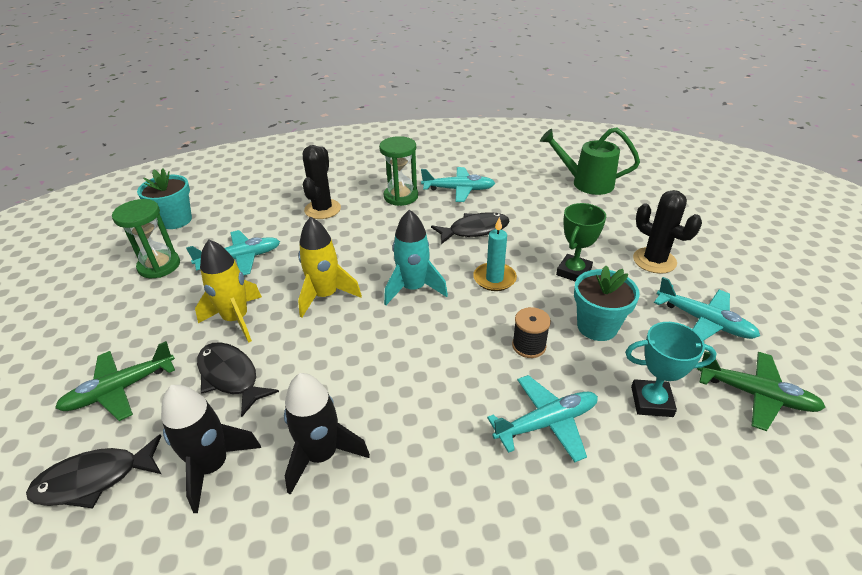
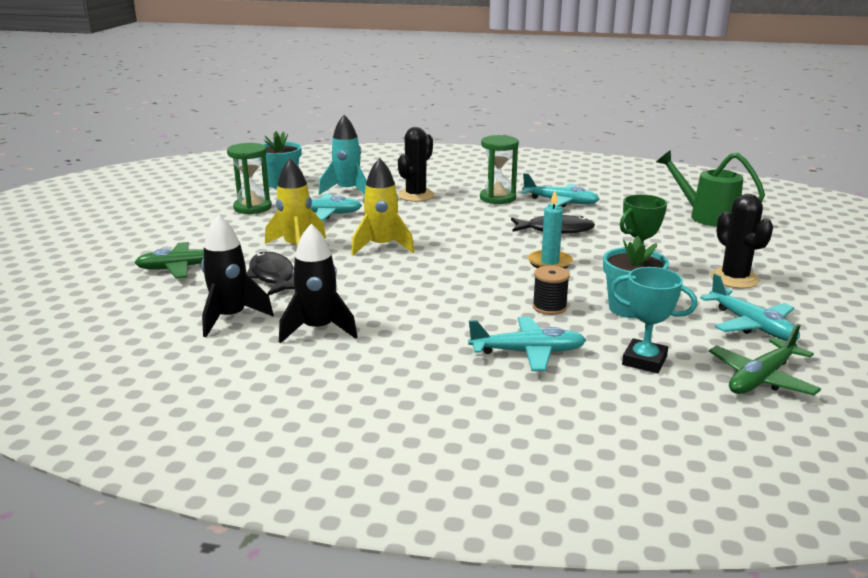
camera: 20 degrees right, 15 degrees down
black fish [26,434,161,509] -> none
turquoise rocket [384,209,448,305] -> turquoise rocket moved to [319,115,367,195]
green plane [697,351,826,431] -> green plane turned 90 degrees clockwise [709,324,821,395]

